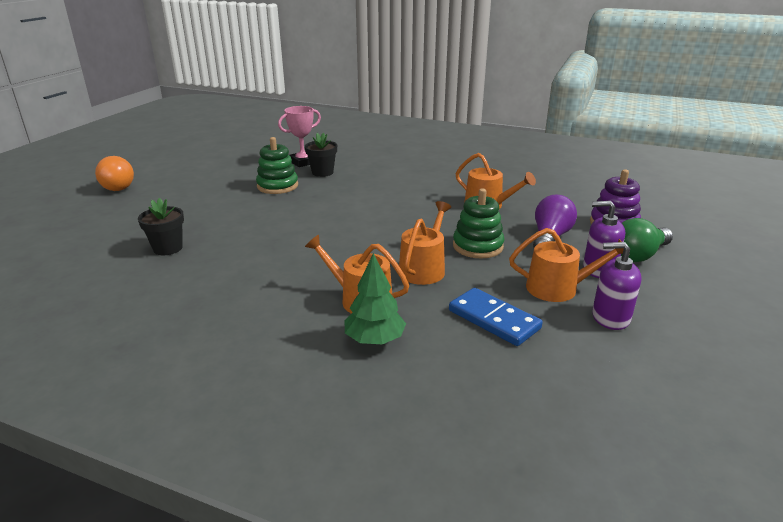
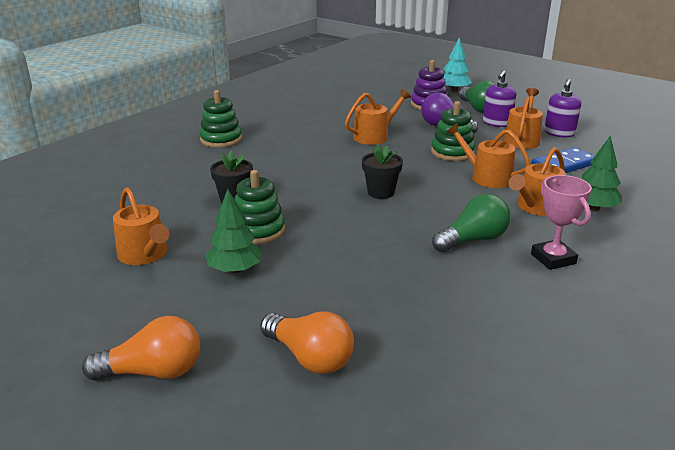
camera: 75 degrees left, 0 degrees up
black flower pot [138,198,184,255] -> black flower pot moved to [362,144,403,199]
pink trophy [278,106,321,167] -> pink trophy moved to [531,175,592,270]
none -> orange watering can [113,187,169,265]
none -> green stacking toy [199,90,242,148]
none -> green tree [205,189,262,273]
none -> orange light bulb [260,312,354,374]
none -> green light bulb [432,194,511,252]
none -> turquoise tree [443,38,472,92]

